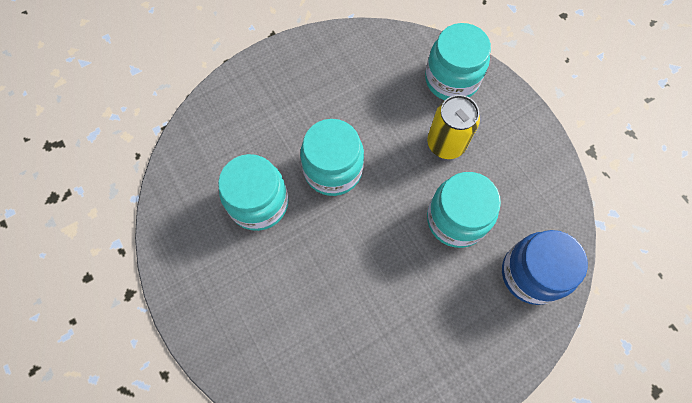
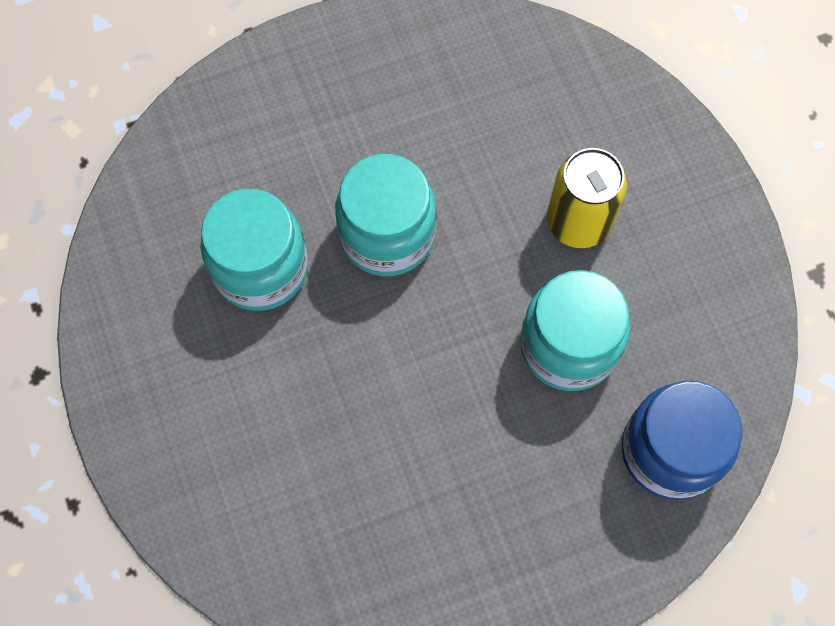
camera: 10 degrees right, 0 degrees up
turquoise jar [425,23,491,100] -> none

